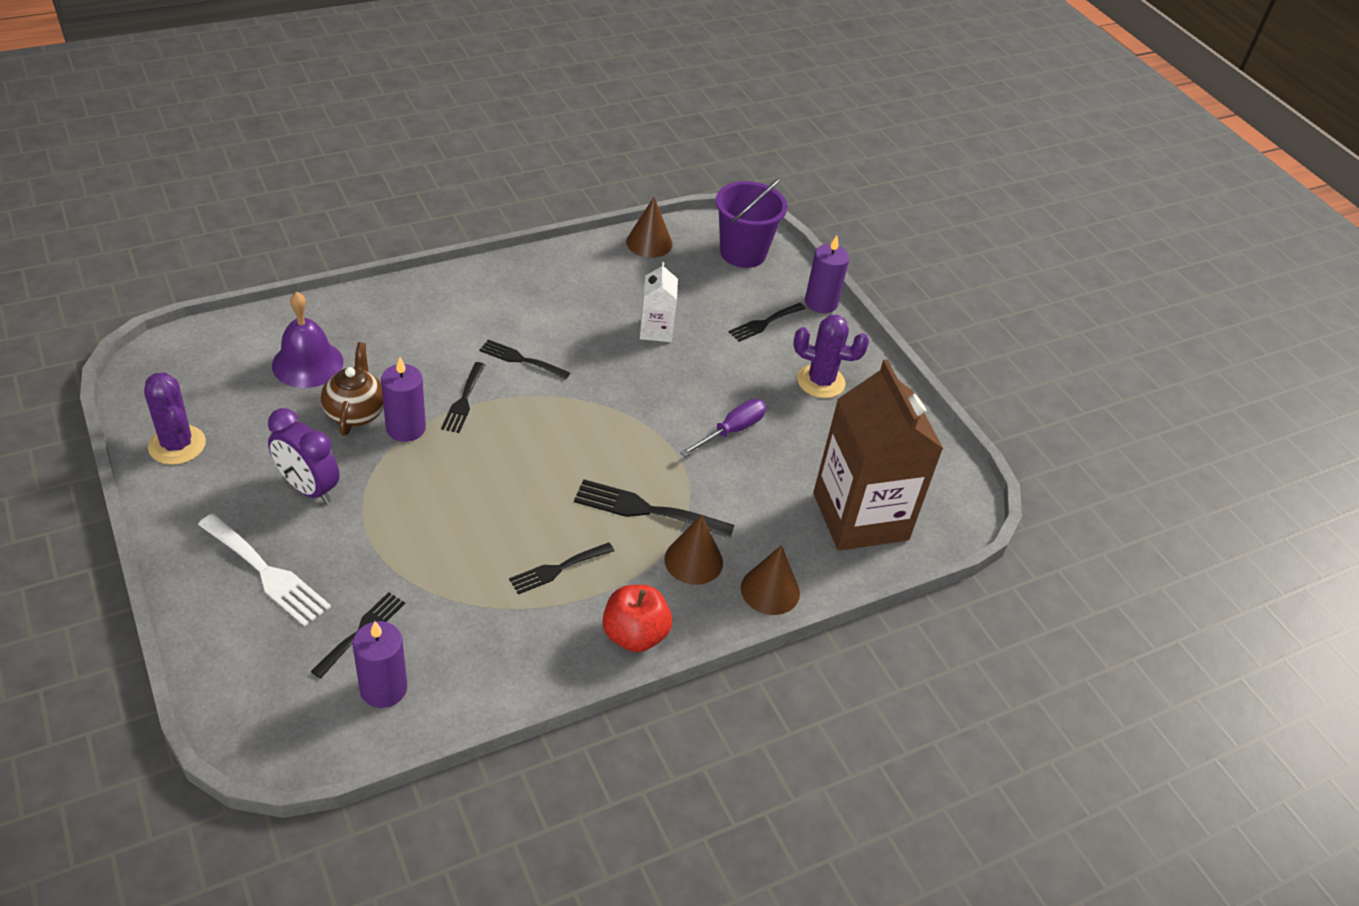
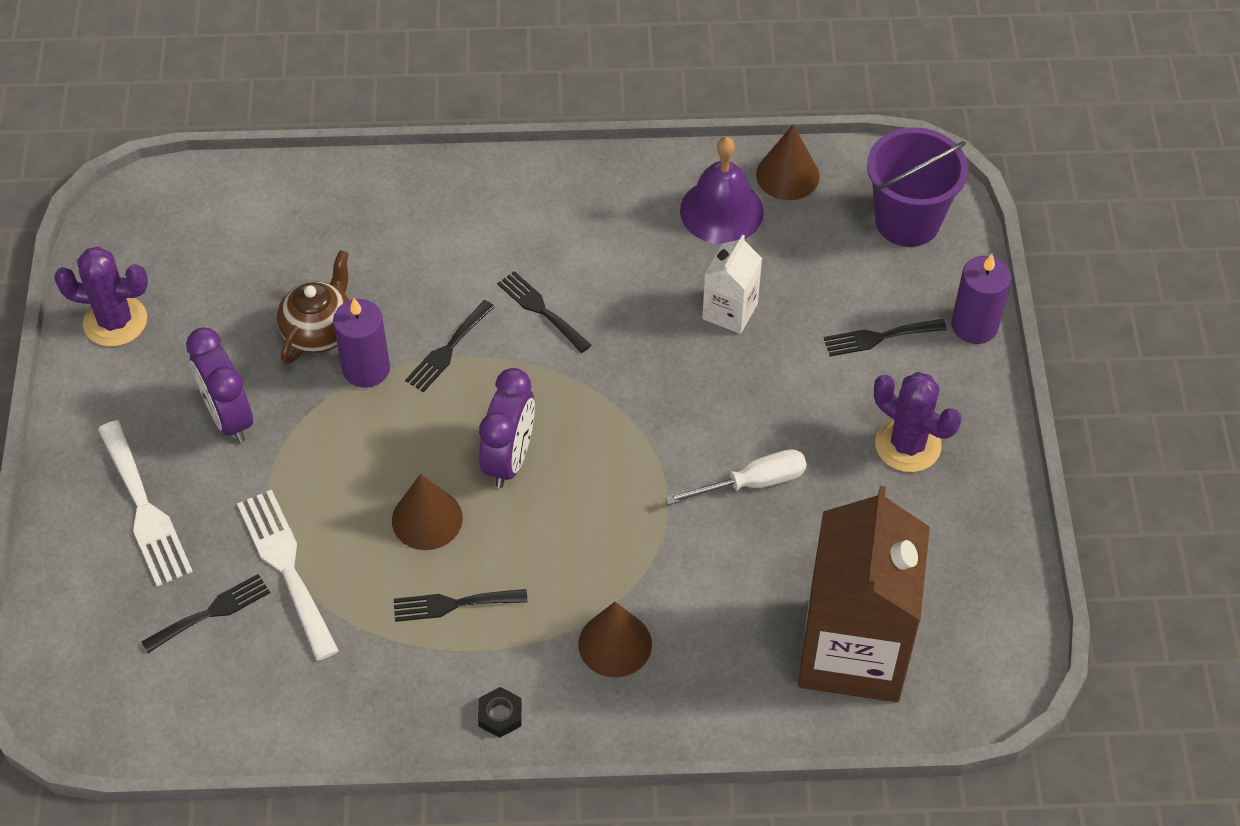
camera: 30 degrees right, 10 degrees up
purple cactus [144,373,206,465] -> purple cactus turned 75 degrees counterclockwise [54,247,148,347]
purple bell [272,292,344,388] -> purple bell moved to [680,137,764,244]
purple candle [352,621,407,708] -> none
black fork [574,479,735,538] -> none
red apple [602,585,672,652] -> black nut [478,687,522,738]
purple screwdriver [680,399,766,457] -> white screwdriver [665,449,807,505]
brown cone [741,545,800,615] -> brown cone moved to [392,474,463,550]
none -> white fork [237,490,339,660]
none -> purple clock [479,368,535,488]

